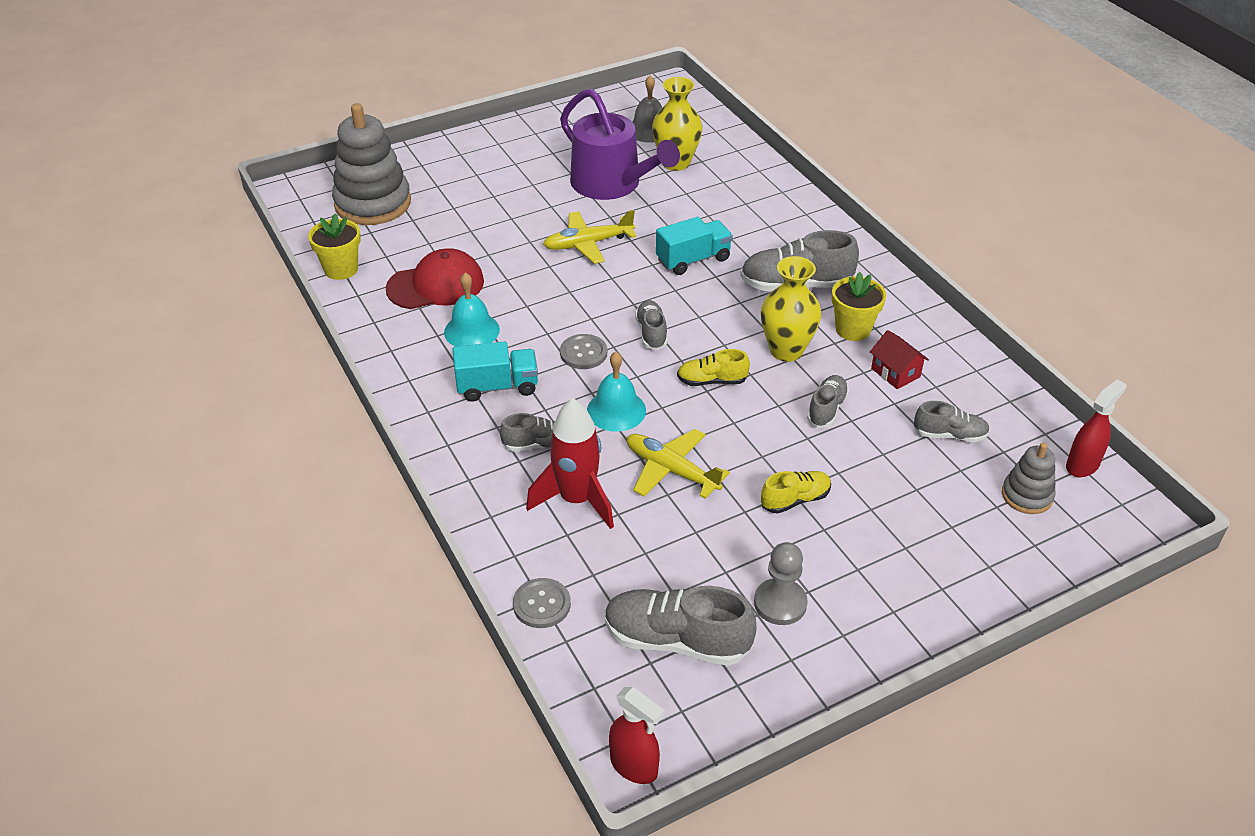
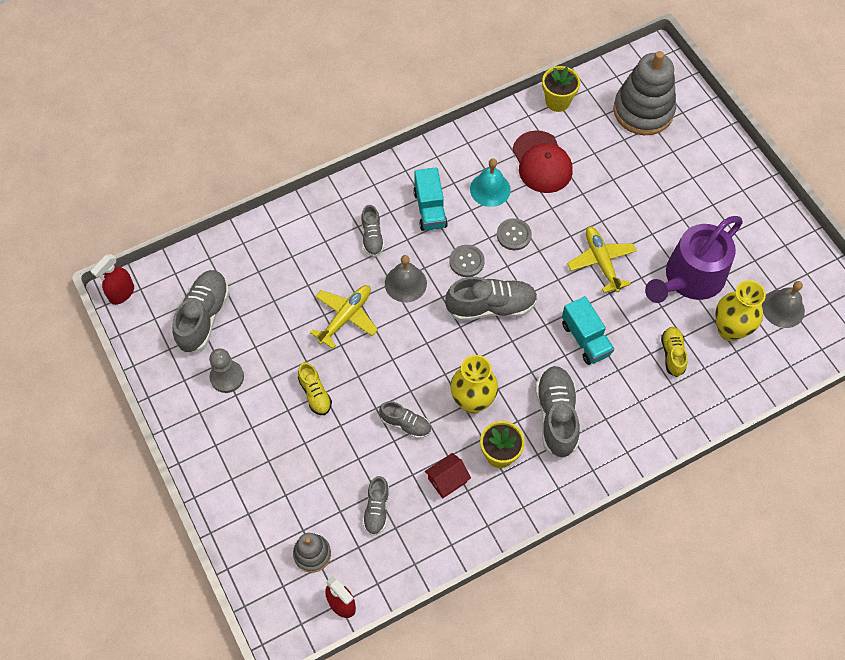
camera: 90 degrees right, 20 degrees up
grey button [513,578,571,628] -> grey button moved to [497,218,532,250]
red rocket [526,398,614,529] -> none
turquoise bell [587,352,646,432] -> grey bell [385,255,427,302]
grey shoe [635,300,668,350] -> grey shoe [445,277,538,321], size x1.75
yellow shoe [677,349,750,386] -> yellow shoe moved to [661,327,688,377]

